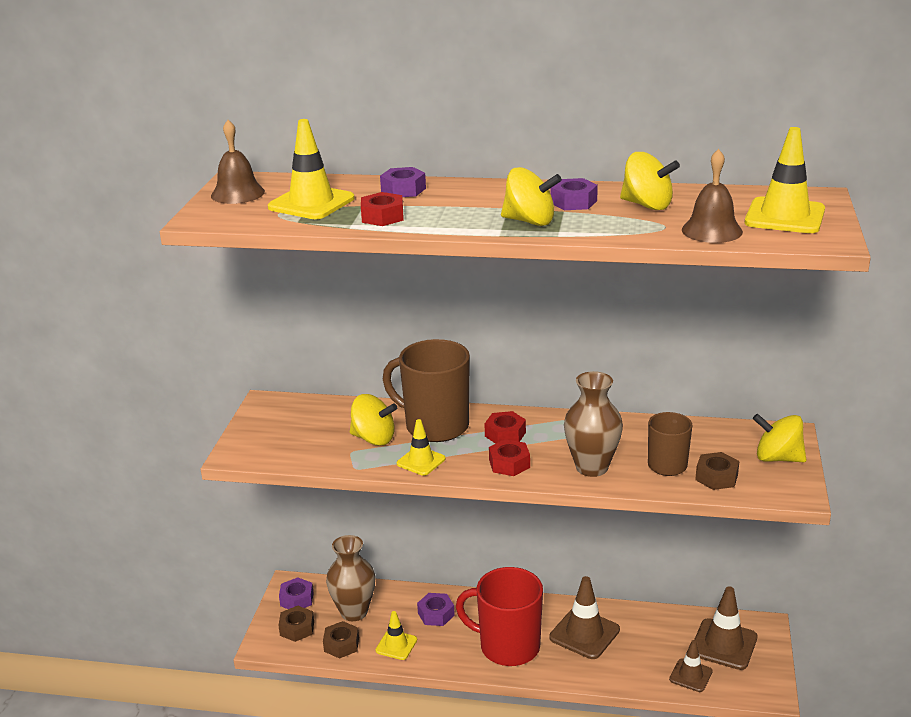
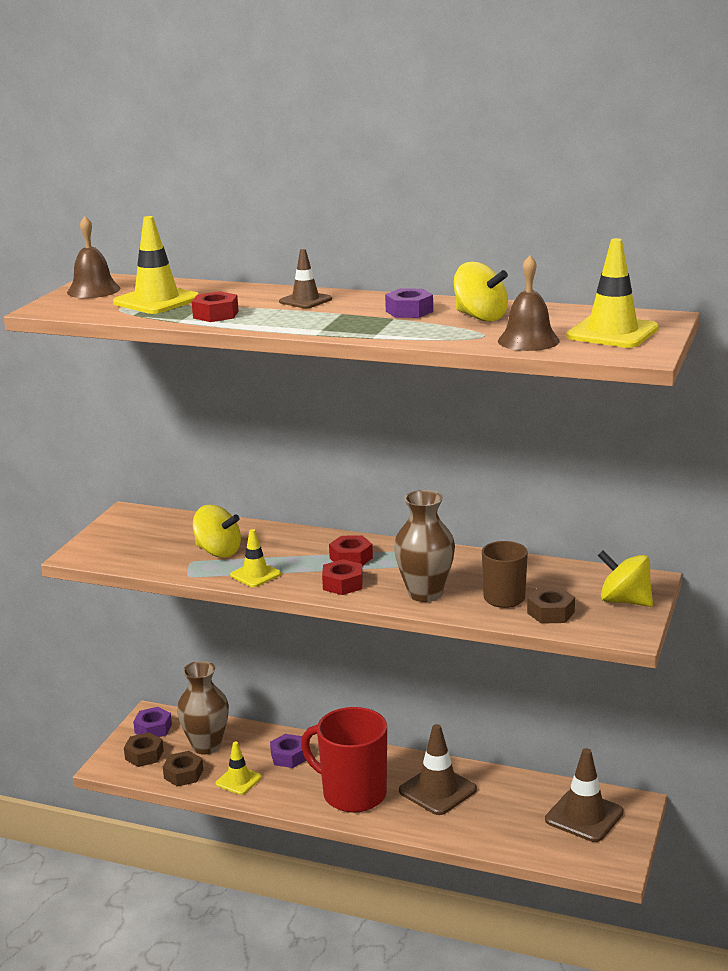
camera: 10 degrees right, 5 degrees down
purple nut [380,167,426,197] -> none
brown mug [383,339,470,442] -> none
yellow spinning top [501,167,562,226] -> none
brown traffic cone [669,640,713,692] -> brown traffic cone moved to [279,249,332,309]

